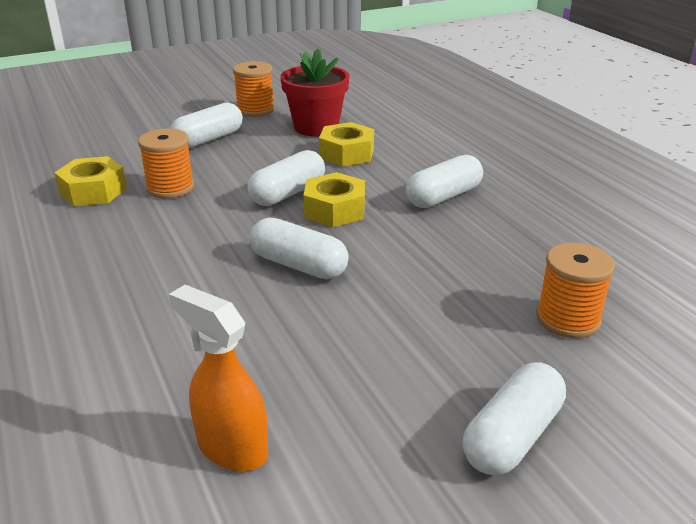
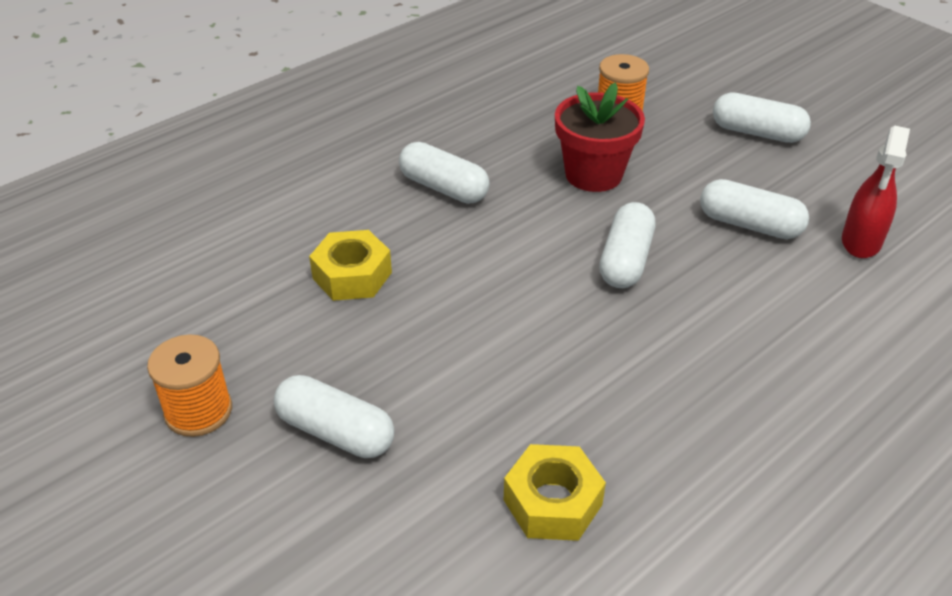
camera: 105 degrees left, 10 degrees up
orange spool [138,128,194,198] -> none
orange spray bottle [169,285,268,471] -> red spray bottle [842,125,910,258]
white capsule [248,150,325,206] -> white capsule moved to [700,179,809,239]
red flower pot [280,49,349,136] -> red flower pot moved to [555,83,645,192]
yellow nut [304,172,365,227] -> none

